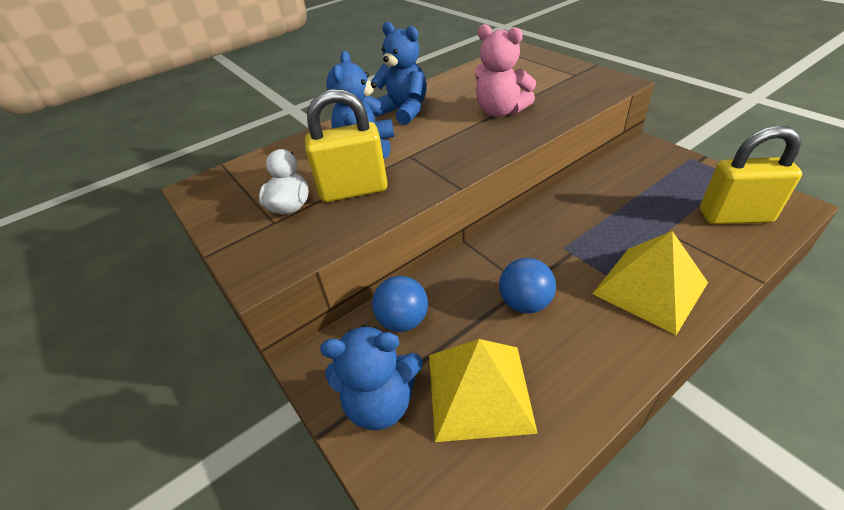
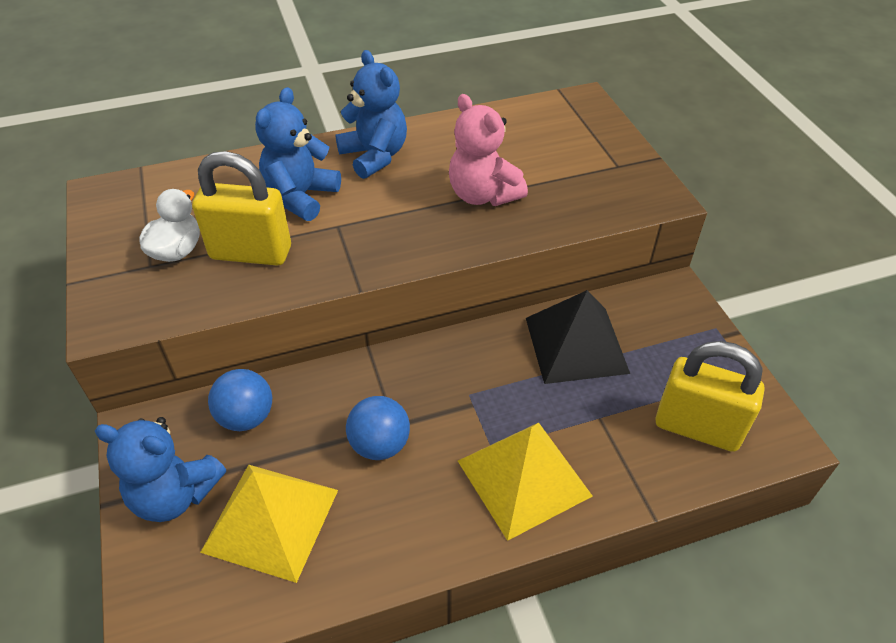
camera: 15 degrees right, 5 degrees up
none -> black pyramid [526,290,630,384]

